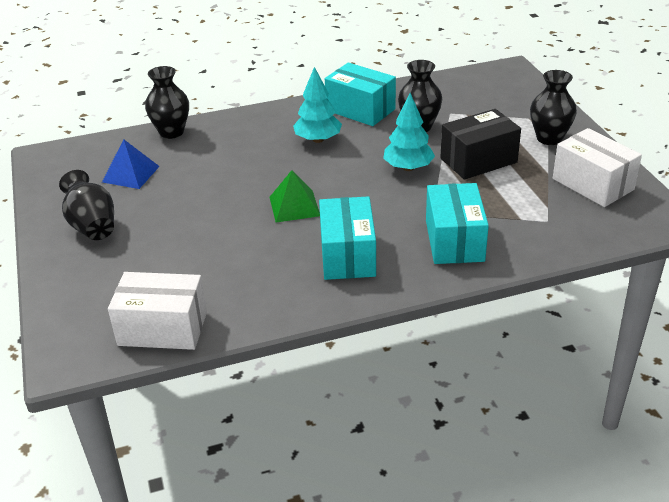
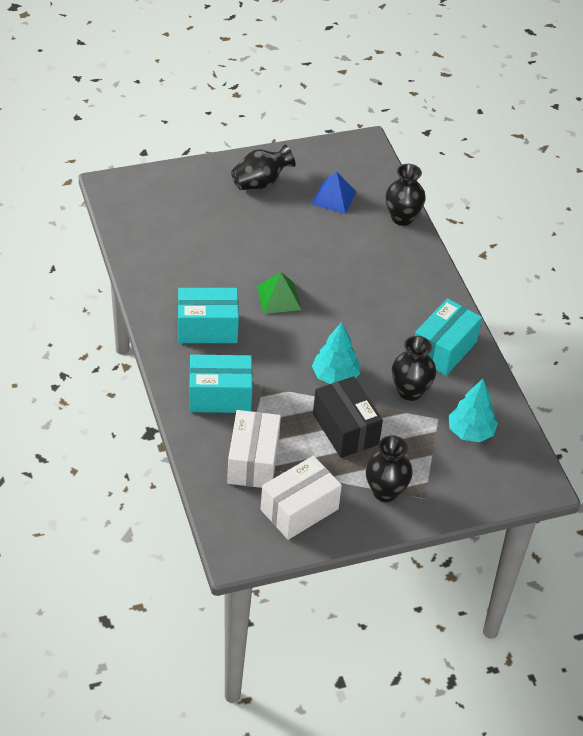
camera: 85 degrees right, 10 degrees up
white box [108,272,207,350] -> white box moved to [227,410,281,488]
turquoise tree [293,67,342,143] -> turquoise tree moved to [448,378,498,442]

